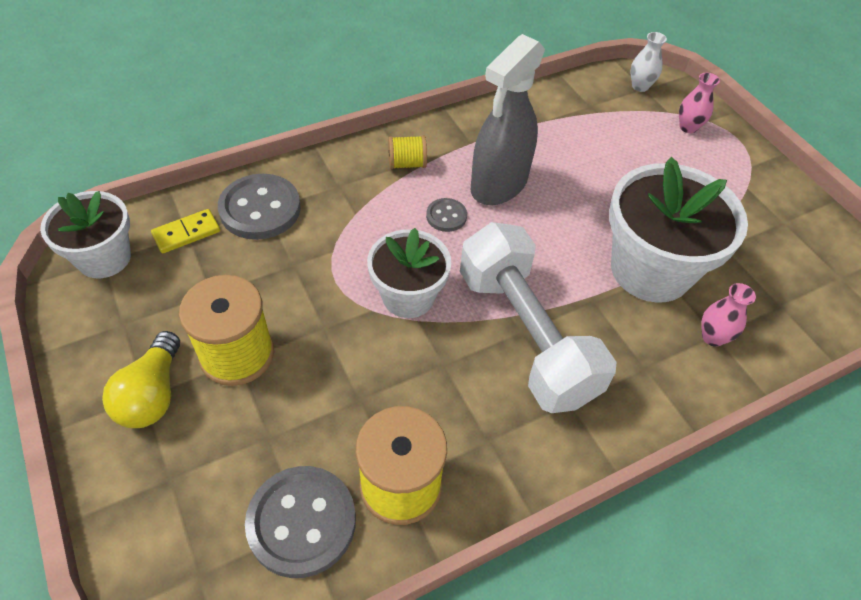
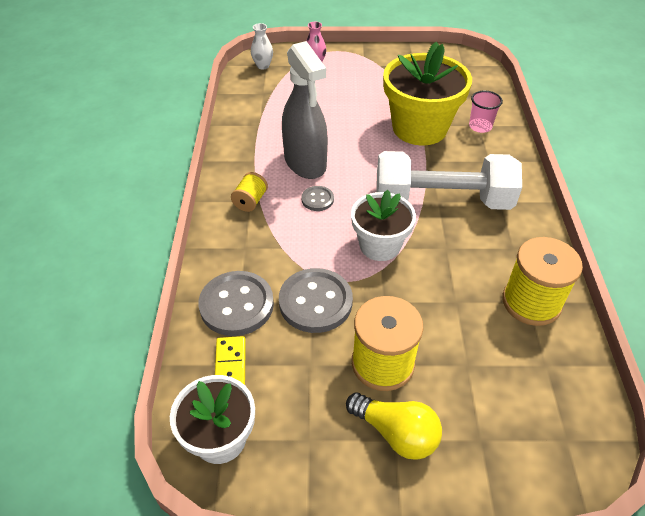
camera: 60 degrees left, 5 degrees down
grey button [245,466,356,578] -> grey button moved to [279,268,353,333]
white flower pot [609,157,748,303] -> yellow flower pot [383,42,472,146]
pink vase [701,283,756,347] -> pink cup [469,91,503,133]

